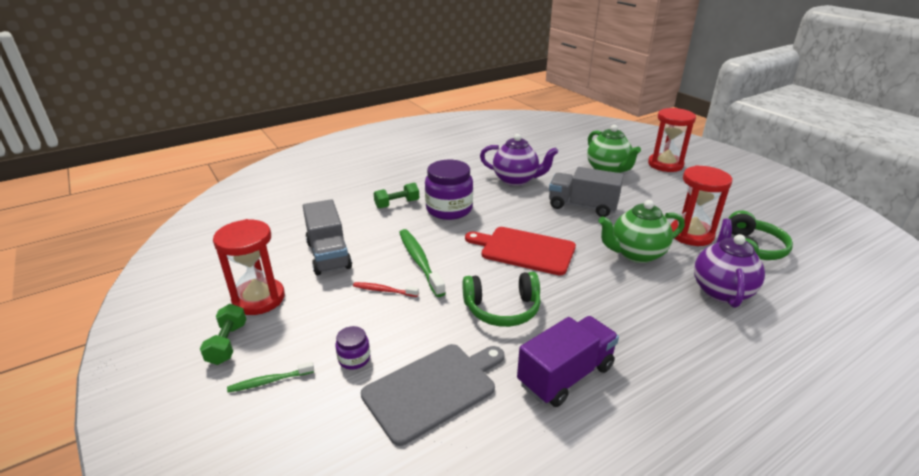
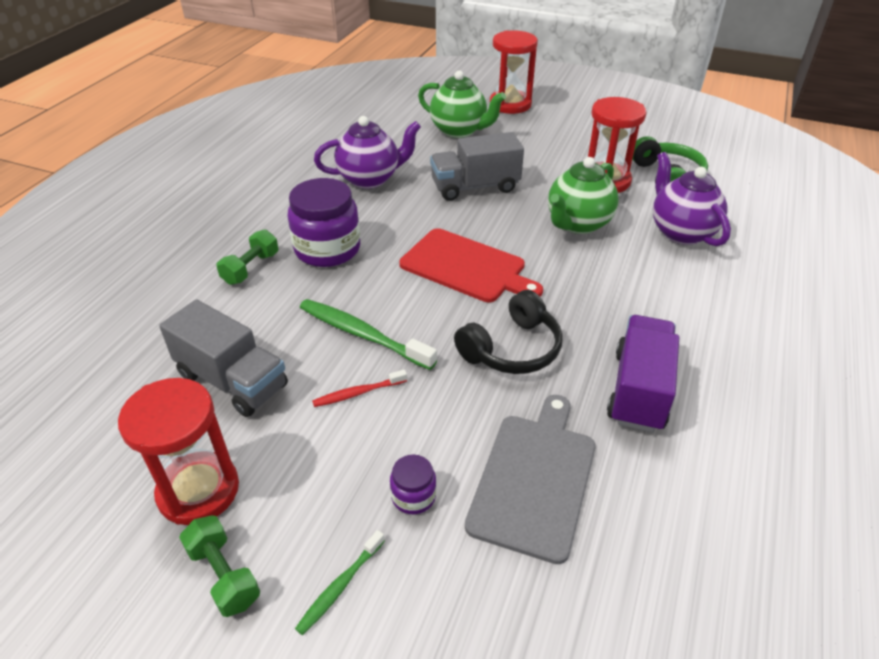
camera: 35 degrees left, 10 degrees up
green headphones [462,272,541,327] -> black headphones [454,290,563,374]
red cutting board [465,227,576,275] -> red cutting board turned 135 degrees counterclockwise [399,228,543,302]

